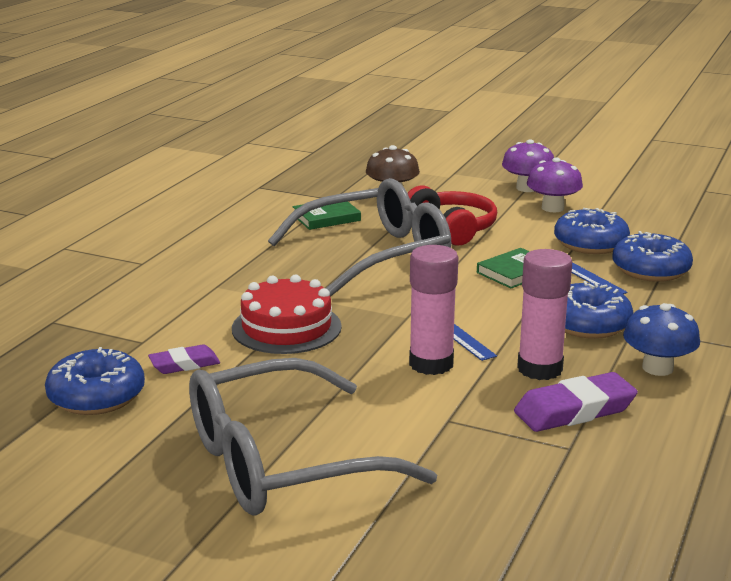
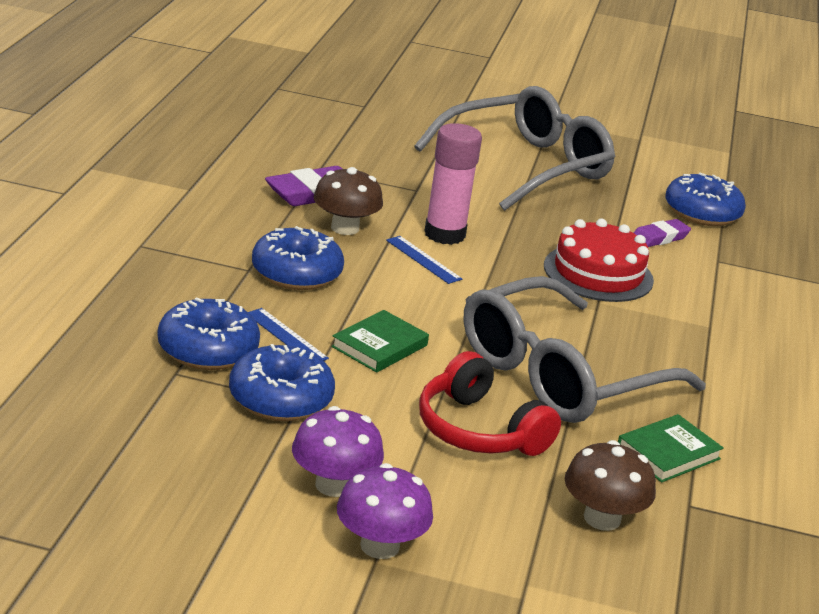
camera: 165 degrees right, 5 degrees up
pink glue stick [517,249,572,380] -> brown mushroom [314,167,383,235]
blue mushroom [623,303,700,376] -> none

